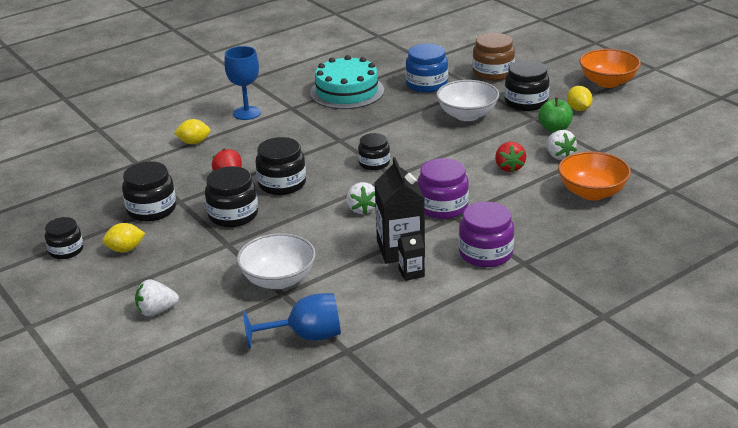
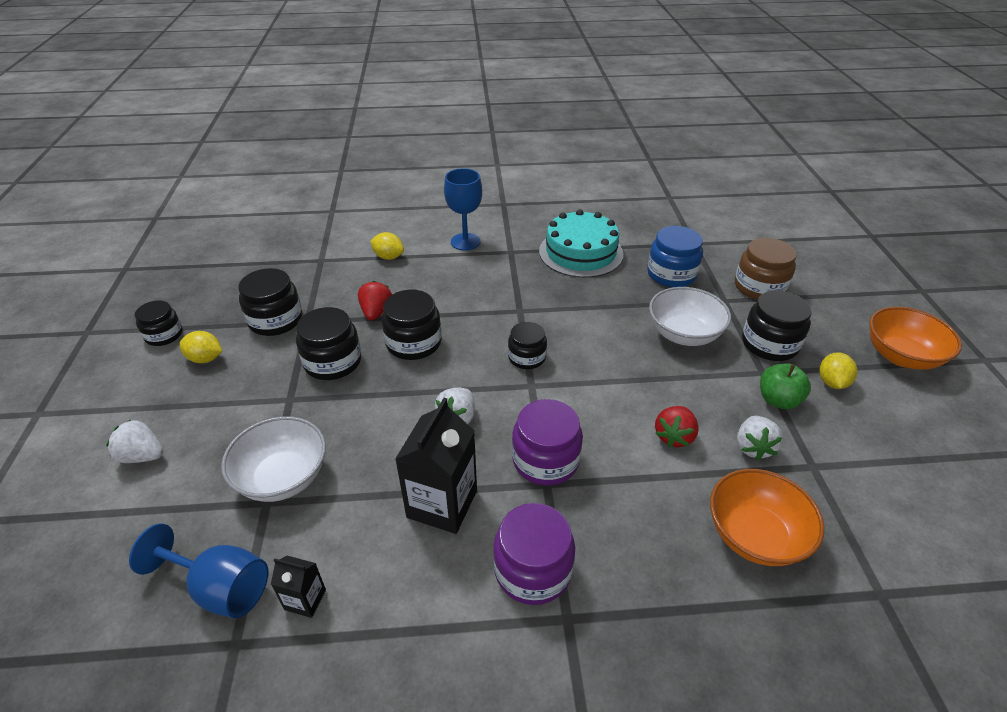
camera: 30 degrees right, 10 degrees up
black carton [398,230,425,281] -> black carton moved to [271,556,326,618]

